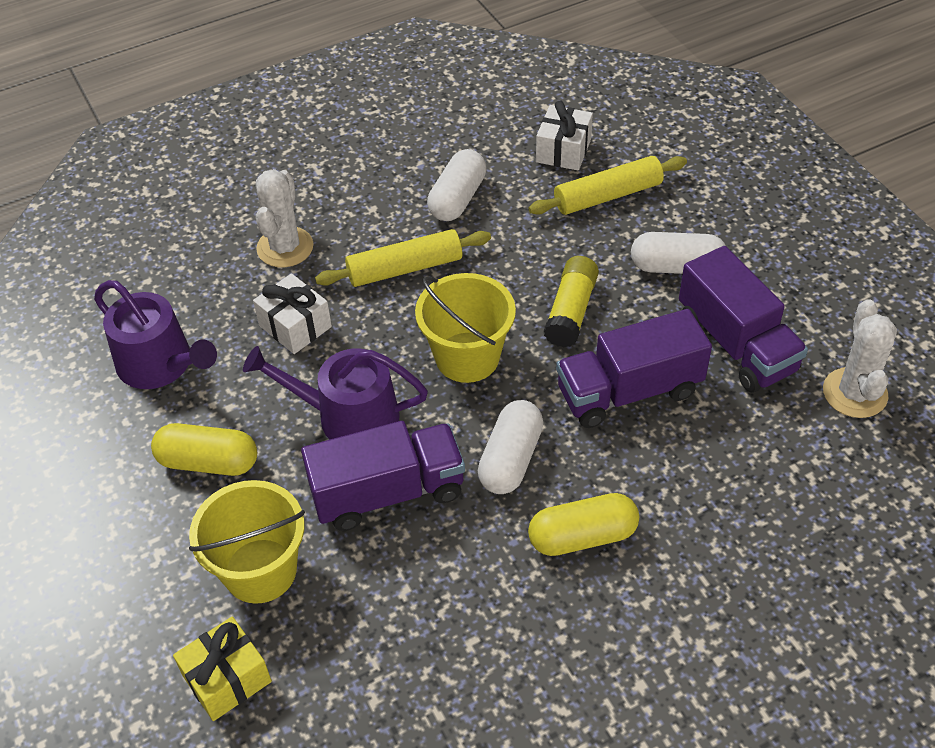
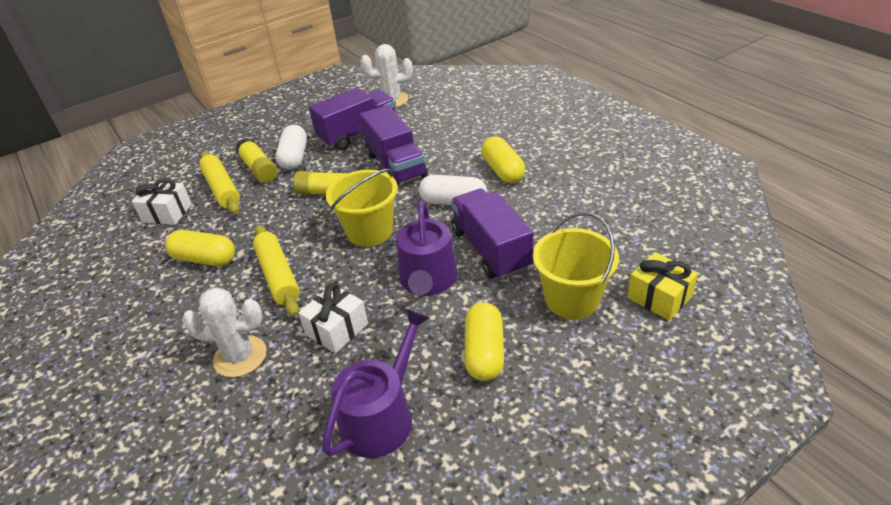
camera: 95 degrees left, 10 degrees down
white capsule [427,149,486,221] -> yellow capsule [165,230,235,266]
none -> yellow glue stick [236,138,278,183]

